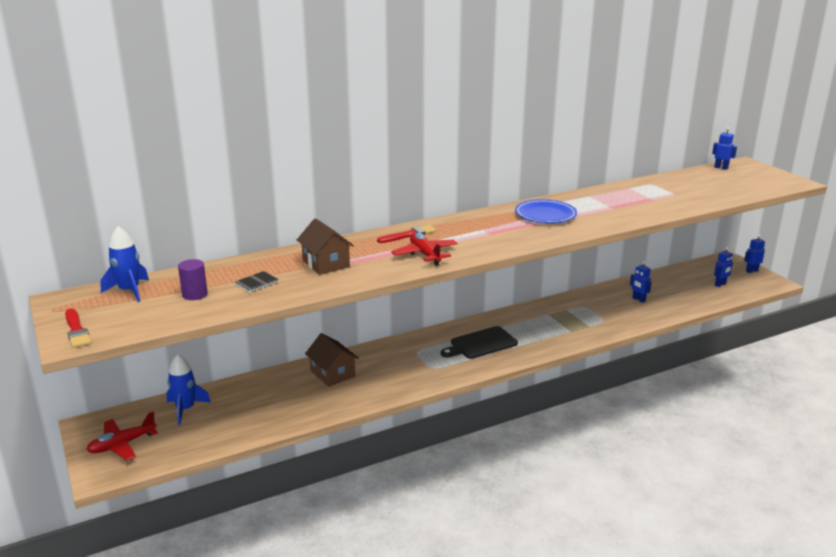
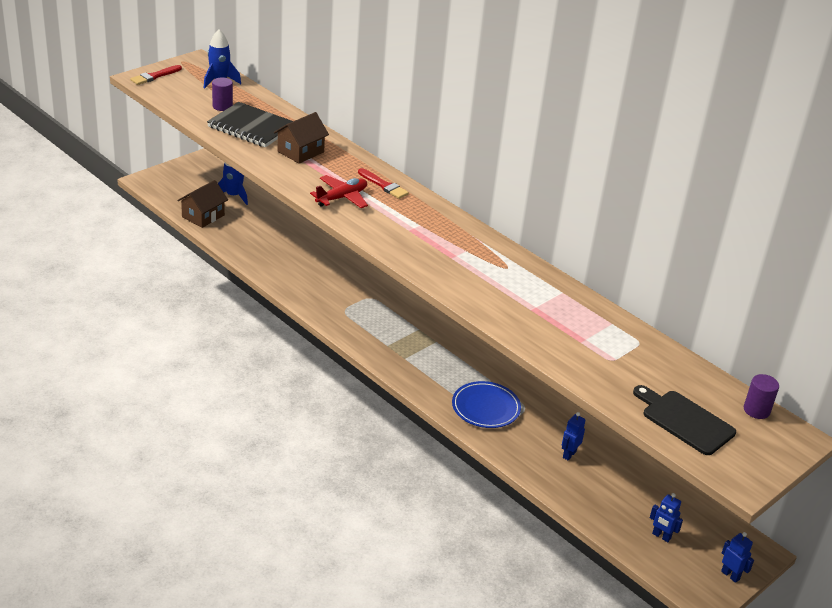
camera: 70 degrees right, 10 degrees up
red plane [86,412,158,460] -> none
black notebook [235,271,279,293] -> black notebook [207,102,293,147], size x2.37
brown house [305,333,359,387] -> brown house moved to [177,180,228,228]
black cutting board [441,326,518,359] -> black cutting board moved to [633,385,736,455]
blue plate [515,199,577,223] -> blue plate moved to [452,381,521,428]
blue robot [712,127,737,170] -> purple cylinder [744,374,779,419]

